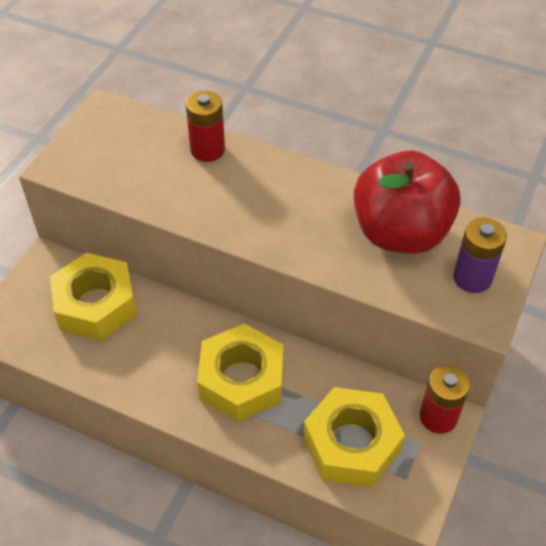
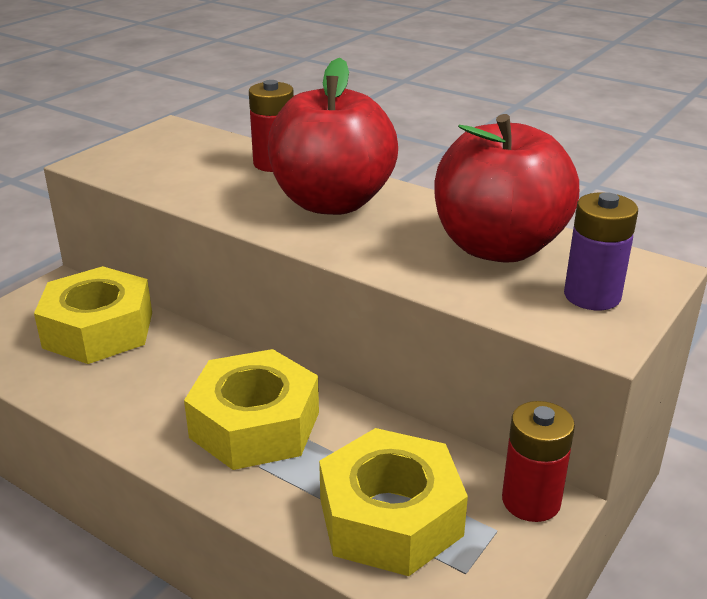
camera: 10 degrees right, 20 degrees down
none -> red apple [268,58,398,215]

